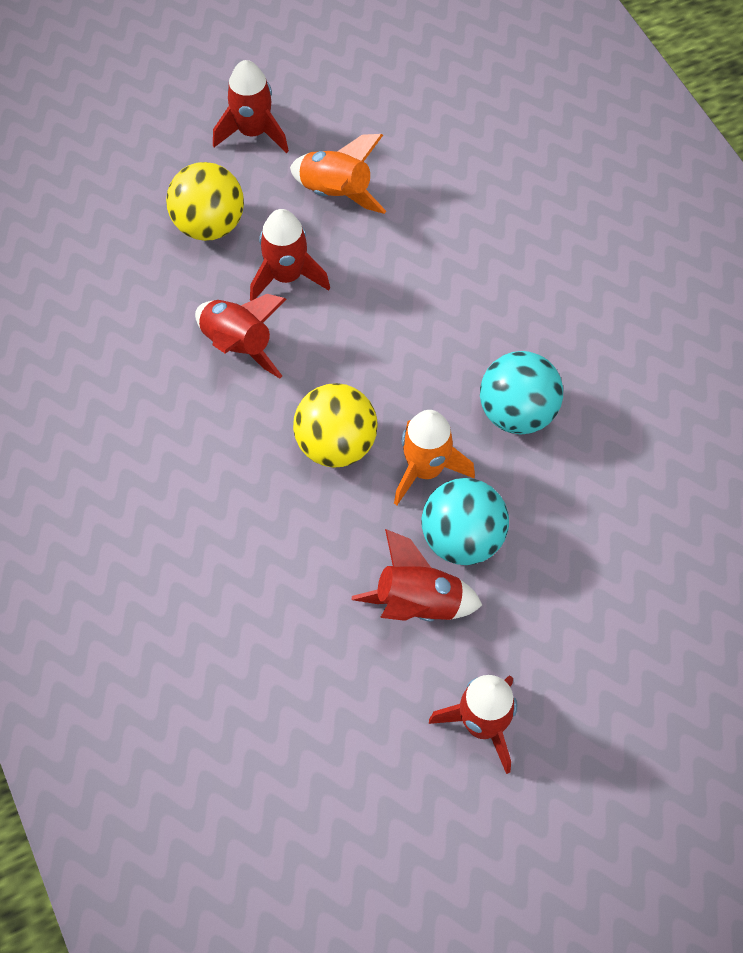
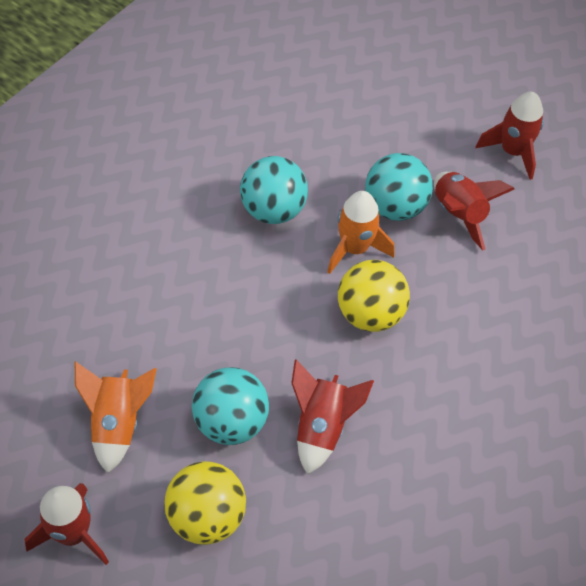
camera: 120 degrees left, 5 degrees down
red rocket [250,209,330,301] -> turquoise ball [192,367,269,445]

